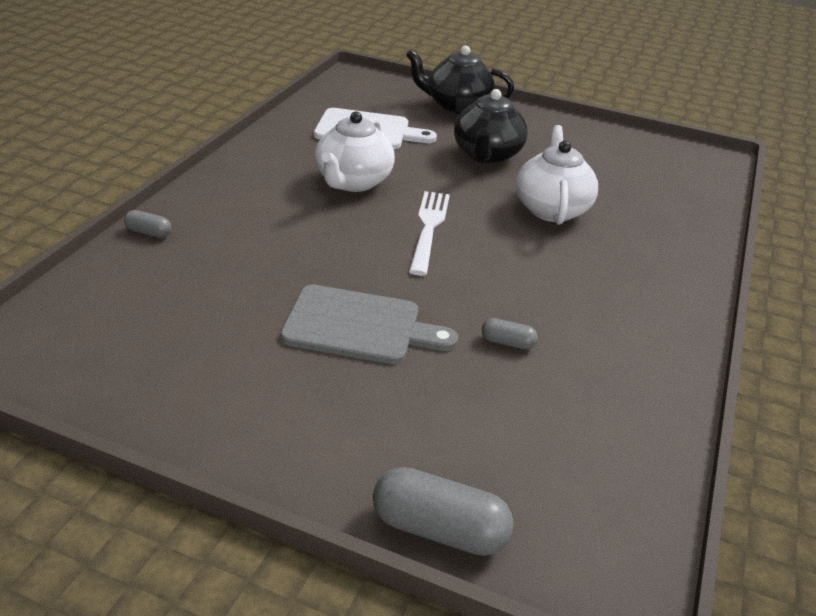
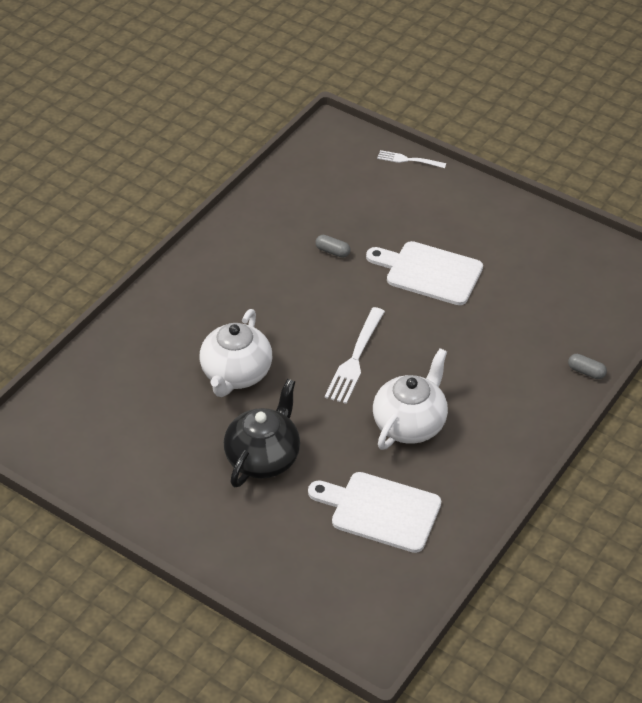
camera: 165 degrees left, 10 degrees up
grey cutting board [280,285,458,364] -> white cutting board [366,241,483,305]
grey capsule [373,467,514,556] -> white fork [377,150,446,168]
black teapot [406,45,514,114] -> none

